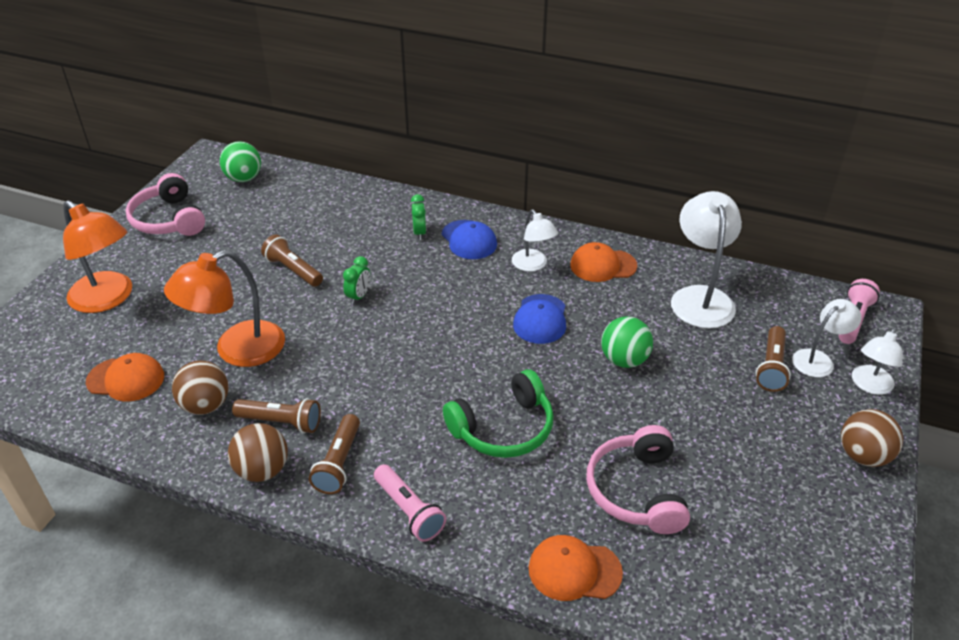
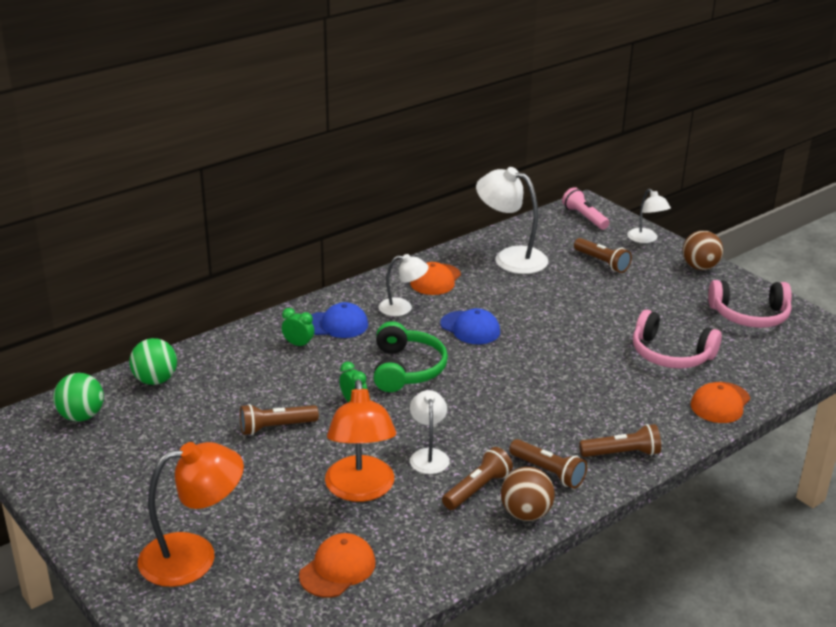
camera: 60 degrees left, 10 degrees down
pink headphones [126,173,205,236] -> pink headphones moved to [708,280,792,328]
brown ball [172,361,228,415] -> none
pink flashlight [374,464,446,542] -> brown flashlight [579,424,661,457]
green headphones [443,369,554,458] -> green headphones moved to [374,321,448,392]
green ball [601,317,653,368] -> green ball moved to [129,338,177,385]
white lamp [792,299,862,377] -> white lamp moved to [410,390,449,474]

